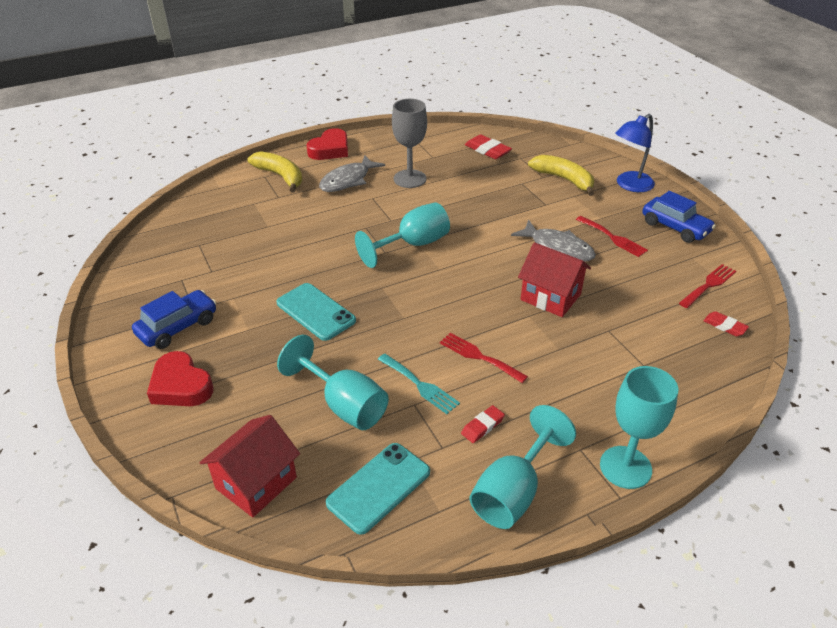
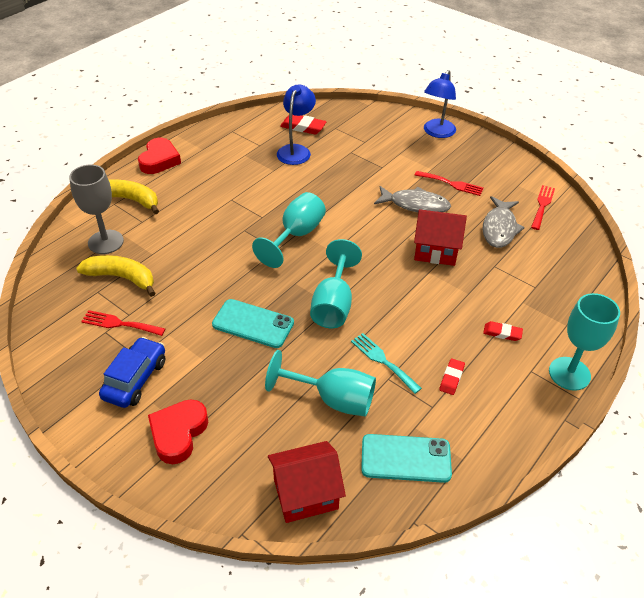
camera: 25 degrees left, 5 degrees up
red heart [147,351,214,406] -> red heart turned 90 degrees clockwise [148,399,208,464]
red house [199,415,300,518] -> red house turned 60 degrees clockwise [268,441,346,523]
grey fish [319,155,385,192] -> grey fish moved to [482,196,525,248]
turquoise phone [326,443,430,535] -> turquoise phone turned 75 degrees clockwise [361,434,452,483]
turquoise fork [378,354,460,414] -> turquoise fork turned 150 degrees counterclockwise [351,333,422,394]
grey goblet [392,99,427,188] -> grey goblet moved to [69,164,124,254]
red fork [440,333,528,383] -> red fork moved to [81,310,165,336]
turquoise goblet [469,405,576,529] -> turquoise goblet moved to [310,239,362,328]
yellow banana [528,155,594,196] -> yellow banana moved to [76,255,155,297]
blue car [642,191,716,243] -> none
red eraser [703,311,749,336] -> red eraser moved to [483,321,523,341]
none -> blue lamp [277,84,316,165]

